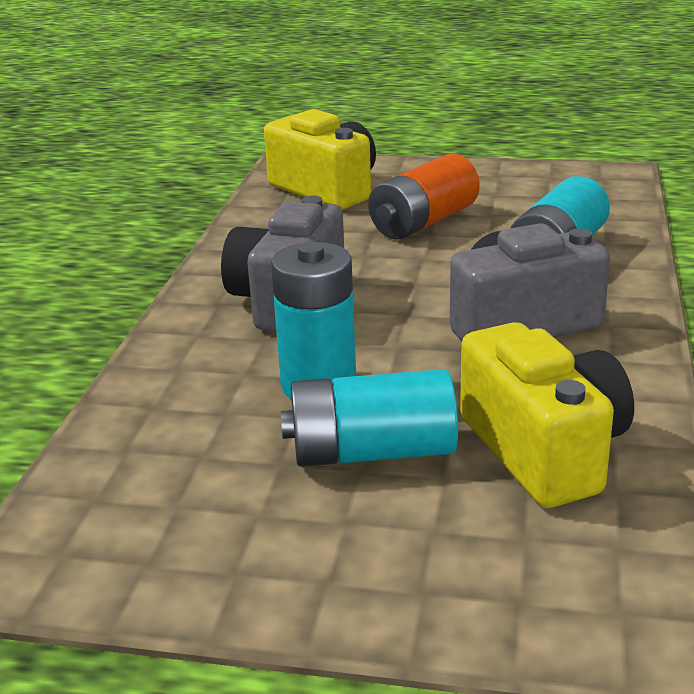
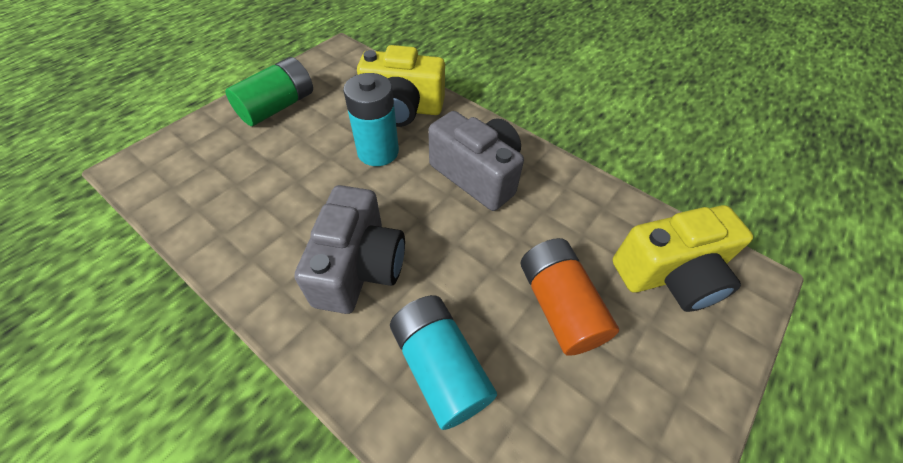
camera: 115 degrees right, 25 degrees up
turquoise battery [281,369,458,467] -> none
yellow camera [460,322,634,508] -> yellow camera moved to [357,45,445,127]
none -> green battery [225,57,313,126]

